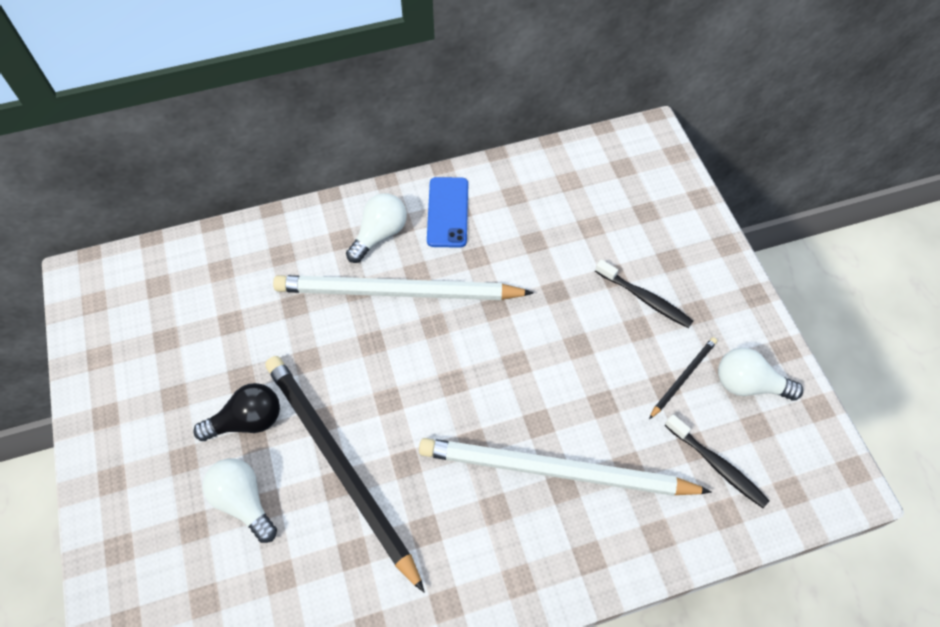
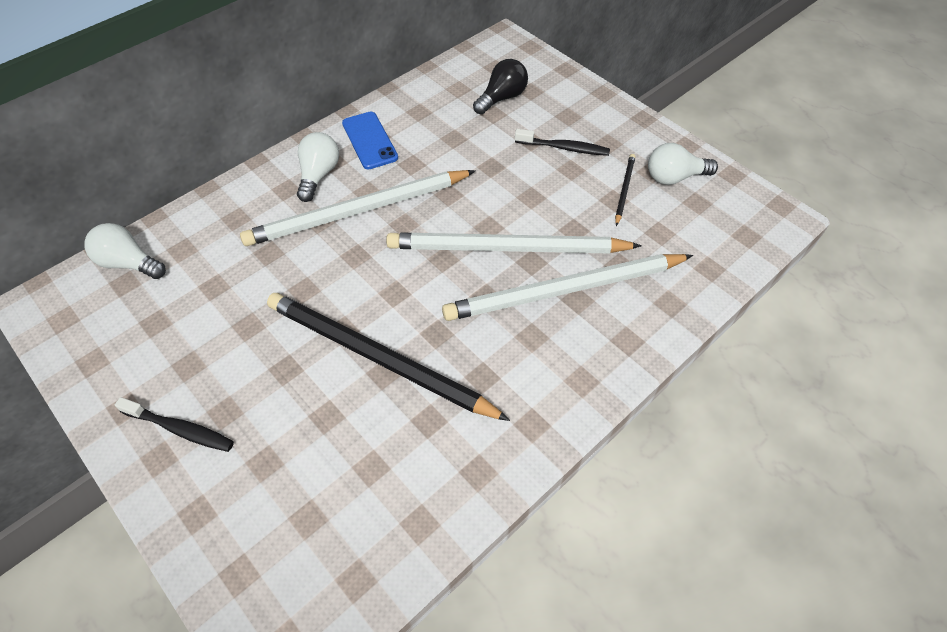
camera: 25 degrees left, 5 degrees down
black light bulb [193,383,280,441] -> black light bulb moved to [473,59,528,114]
white light bulb [203,458,277,543] -> white light bulb moved to [85,223,166,279]
black toothbrush [664,414,770,508] -> black toothbrush moved to [115,397,234,452]
none -> white pencil [386,232,642,254]

